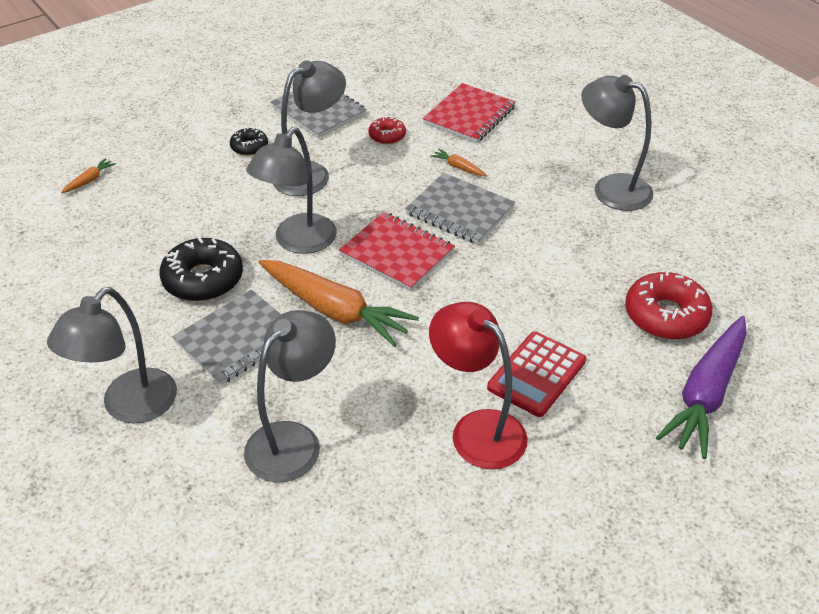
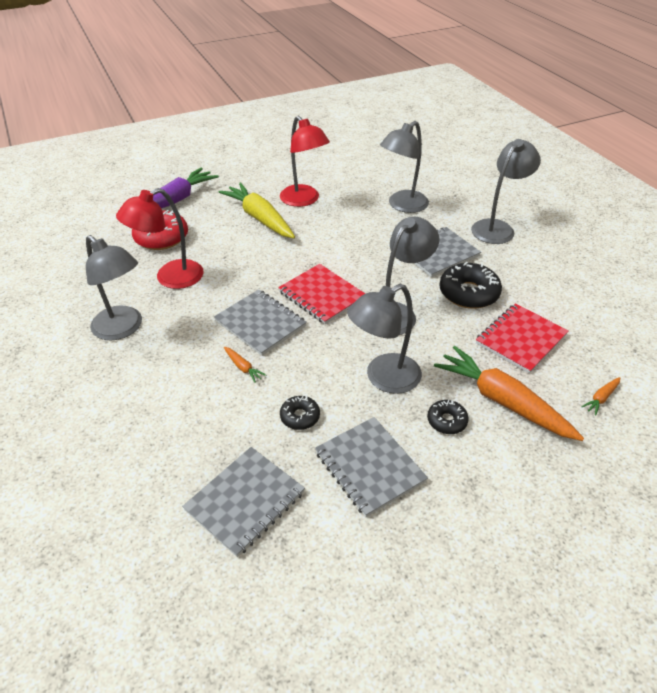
camera: 170 degrees left, 0 degrees up
orange carrot [258,260,419,347] -> orange carrot moved to [434,346,584,441]
red donut [368,116,406,144] -> black donut [280,396,320,430]
red notebook [423,83,516,143] -> red notebook moved to [476,303,569,374]
red calculator [487,332,586,417] -> yellow carrot [218,183,295,238]
none -> red lamp [116,188,204,289]
none -> grey notebook [182,447,305,557]

